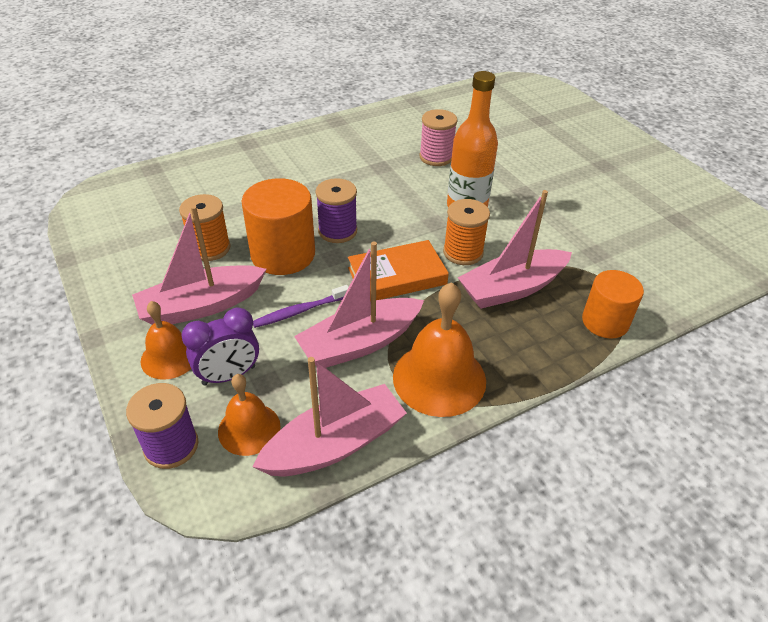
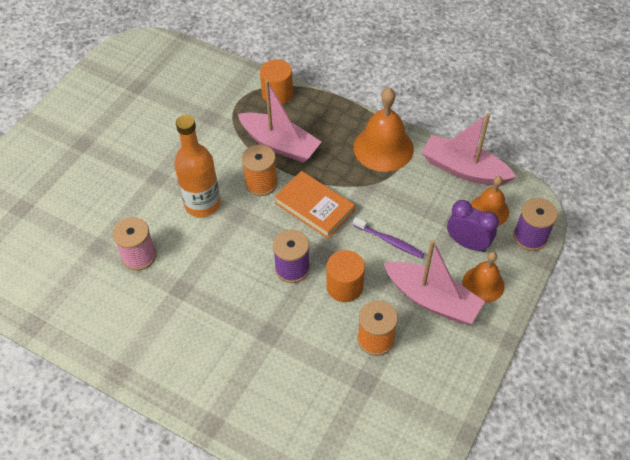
camera: 120 degrees left, 10 degrees up
orange cylinder [241,178,315,275] -> orange cylinder [326,250,365,302], size x0.66
pink boat [294,242,424,368] -> none

